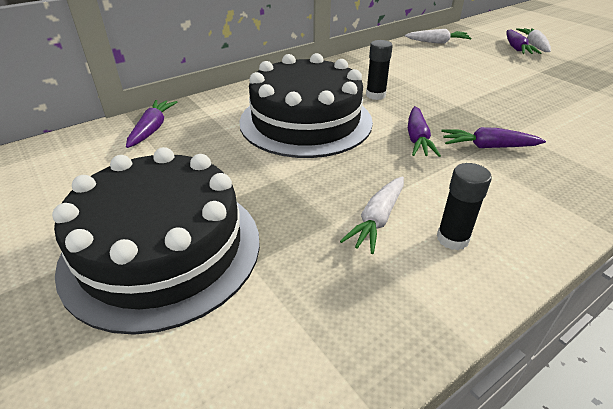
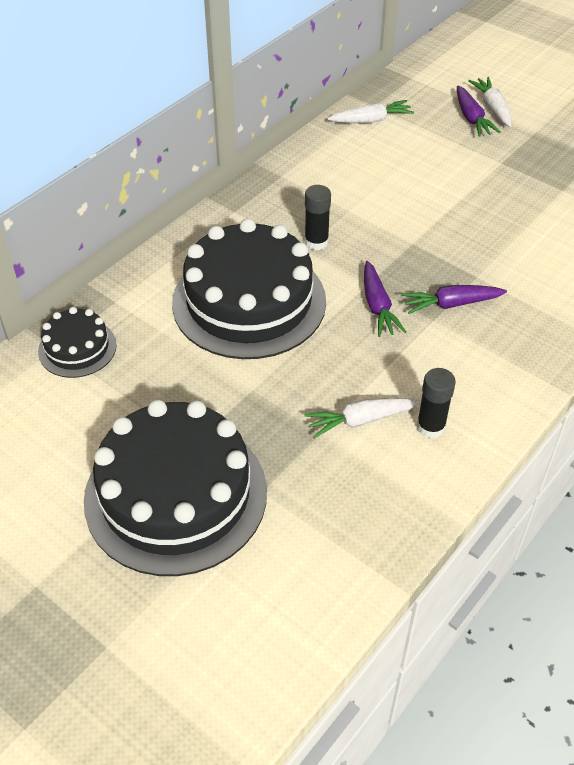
camera: 15 degrees left, 10 degrees up
purple carrot [126,100,178,148] -> black cake [38,307,117,378]
white carrot [340,176,404,254] -> white carrot turned 60 degrees clockwise [304,398,420,438]

